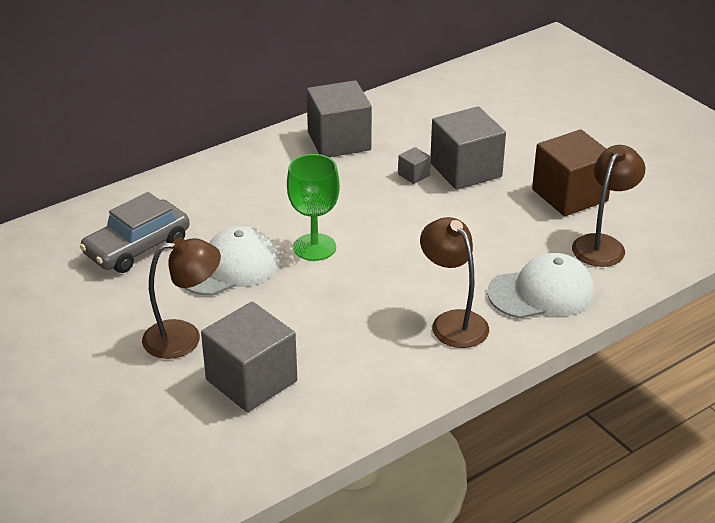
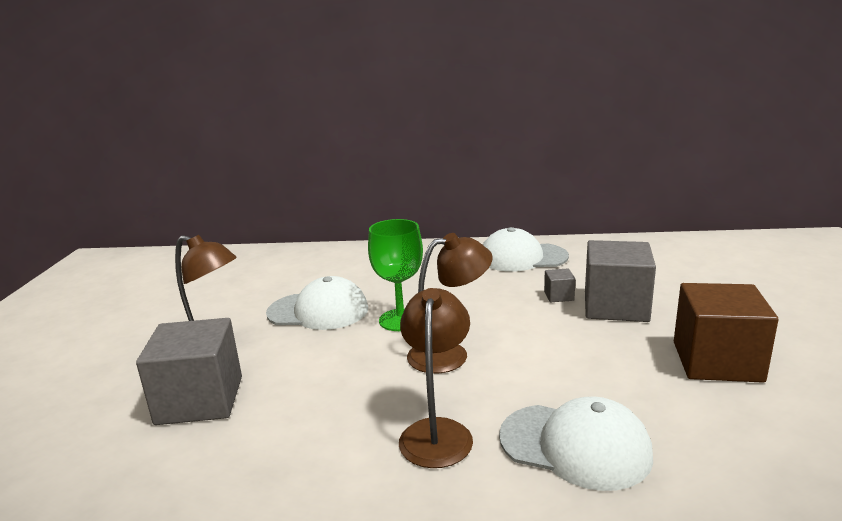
camera: 40 degrees right, 15 degrees down
grey car [80,192,189,273] -> none
grey cube [307,80,372,157] -> white cap [483,227,569,272]
brown lamp [572,145,645,267] -> brown lamp moved to [407,233,493,374]

